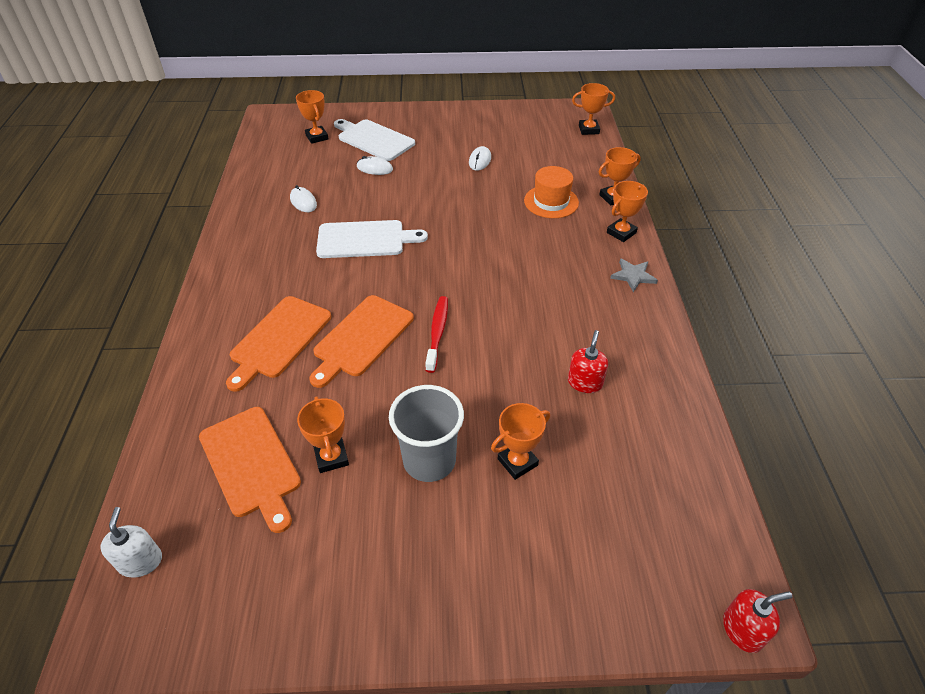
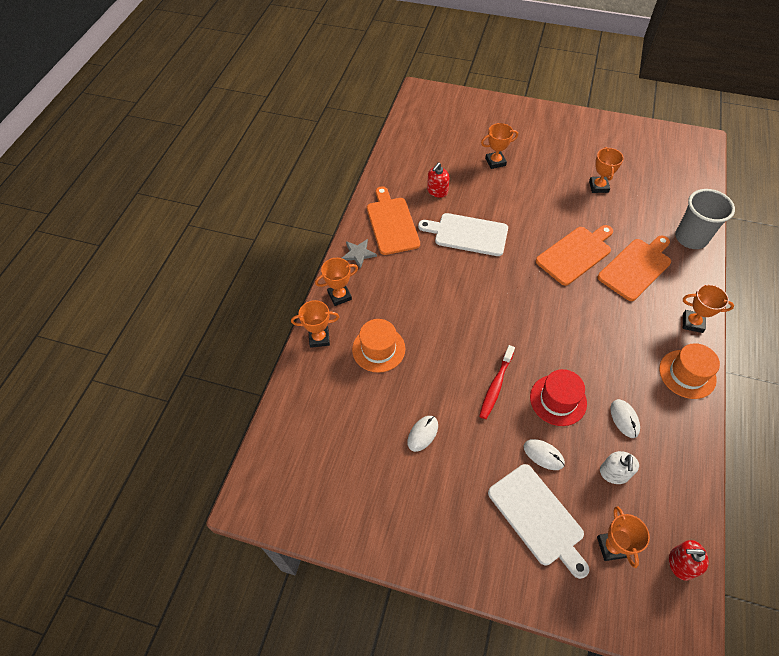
camera: 160 degrees left, 10 degrees up
white soap dispenser [100,507,162,578] -> white soap dispenser moved to [600,451,639,484]
orange cutting board [199,407,301,533] -> orange cutting board moved to [367,186,420,255]
white cutting board [316,220,428,258] -> white cutting board moved to [418,213,508,256]
grey cup [389,385,464,482] -> grey cup moved to [675,189,735,249]
red toothbrush [425,296,448,373] -> red toothbrush moved to [479,345,515,419]
orange trophy [572,83,615,135] -> orange trophy moved to [683,284,734,333]
red soap dispenser [723,589,792,653] -> red soap dispenser moved to [669,540,709,581]
none -> red hat [530,369,587,426]
none -> orange hat [659,343,720,399]

